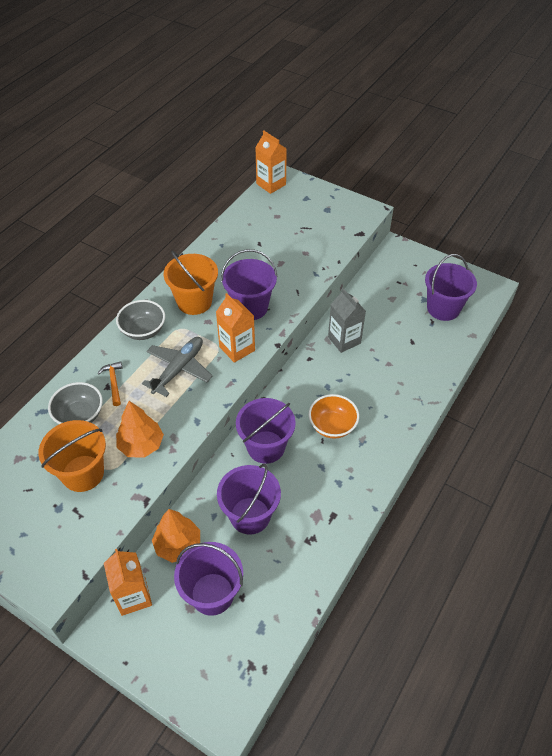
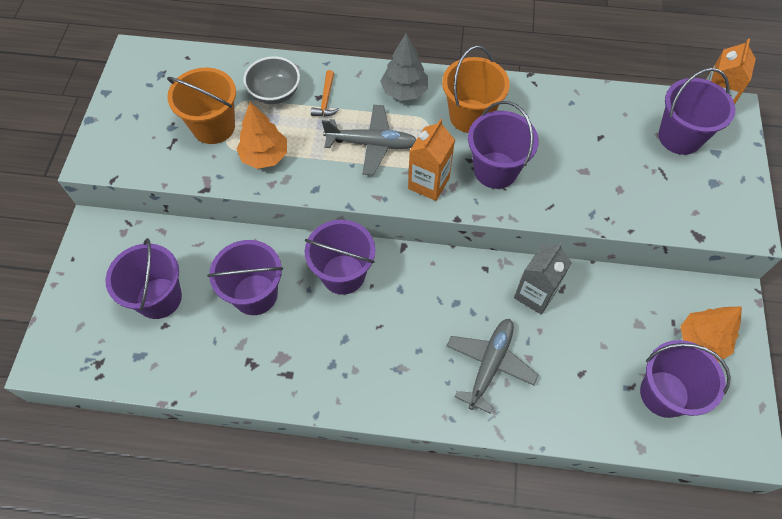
camera: 65 degrees right, 10 degrees up
orange hammer [98,361,123,406] -> orange hammer turned 135 degrees clockwise [311,70,339,116]
orange carton [104,549,152,616] -> none
grey bowl [116,300,165,340] -> grey tree [380,33,428,101]
orange tree [152,509,200,563] -> orange tree moved to [680,306,742,362]
orange bowl [309,394,359,439] -> none
none -> grey plane [446,319,538,413]
none -> purple bucket [658,68,735,155]

